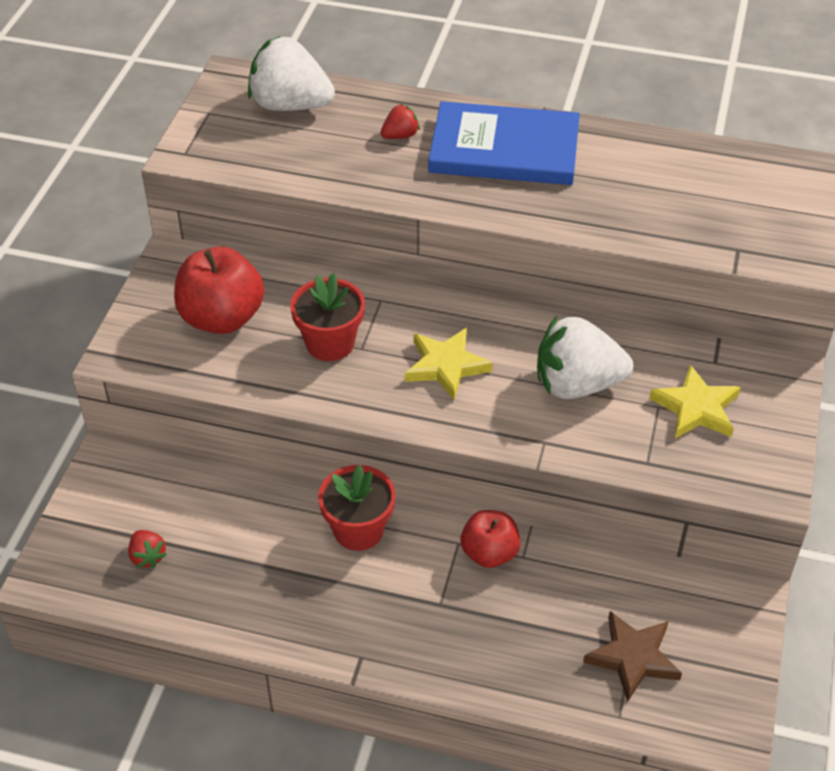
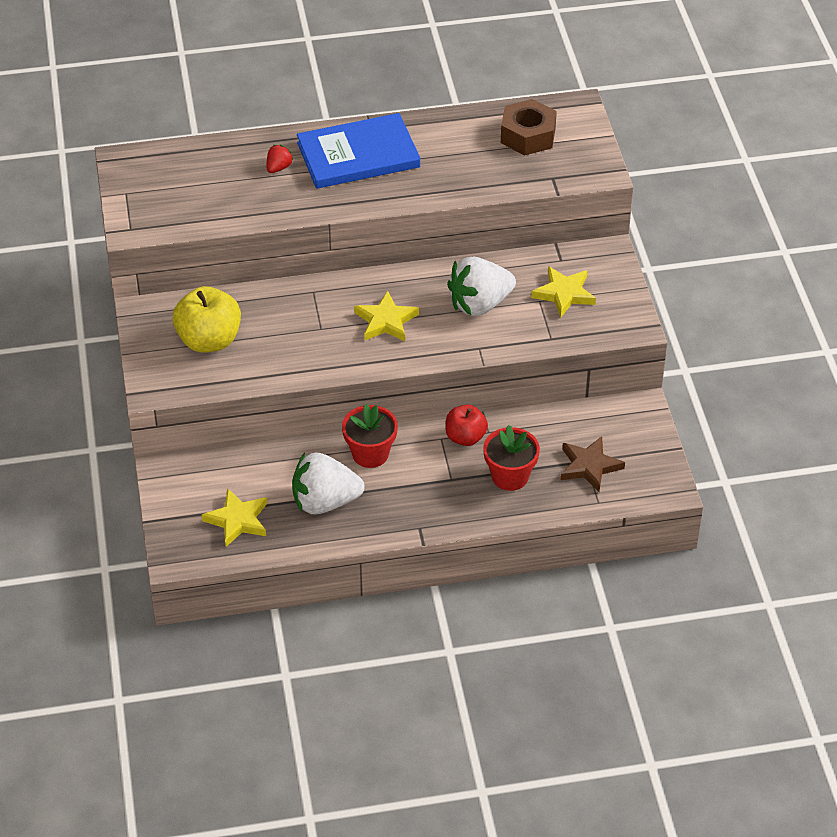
camera: 25 degrees left, 0 degrees up
red strawberry [128,530,167,568] -> yellow star [202,488,267,547]
red apple [174,247,264,334] -> yellow apple [173,286,241,353]
white strawberry [248,36,335,111] -> white strawberry moved to [292,452,365,515]
red flower pot [290,273,365,361] -> red flower pot moved to [483,425,540,491]
none -> brown nut [501,99,557,155]

